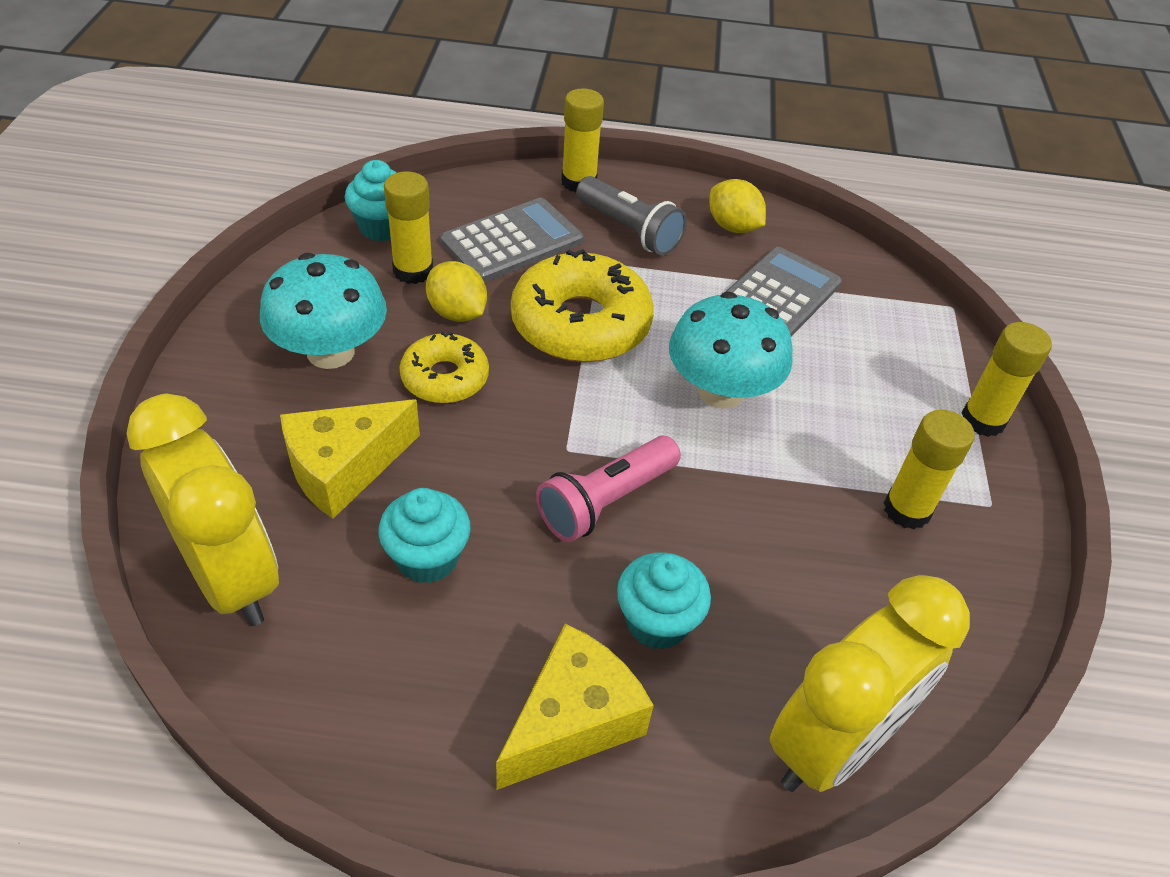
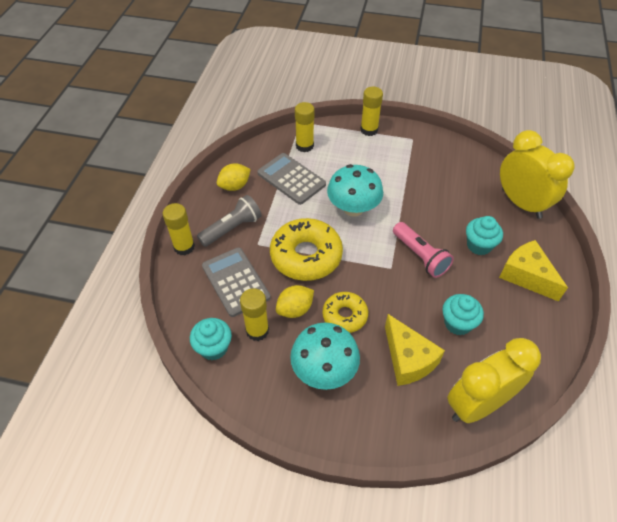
camera: 80 degrees left, 5 degrees up
yellow glue stick [884,410,975,529] -> yellow glue stick moved to [295,102,315,152]

